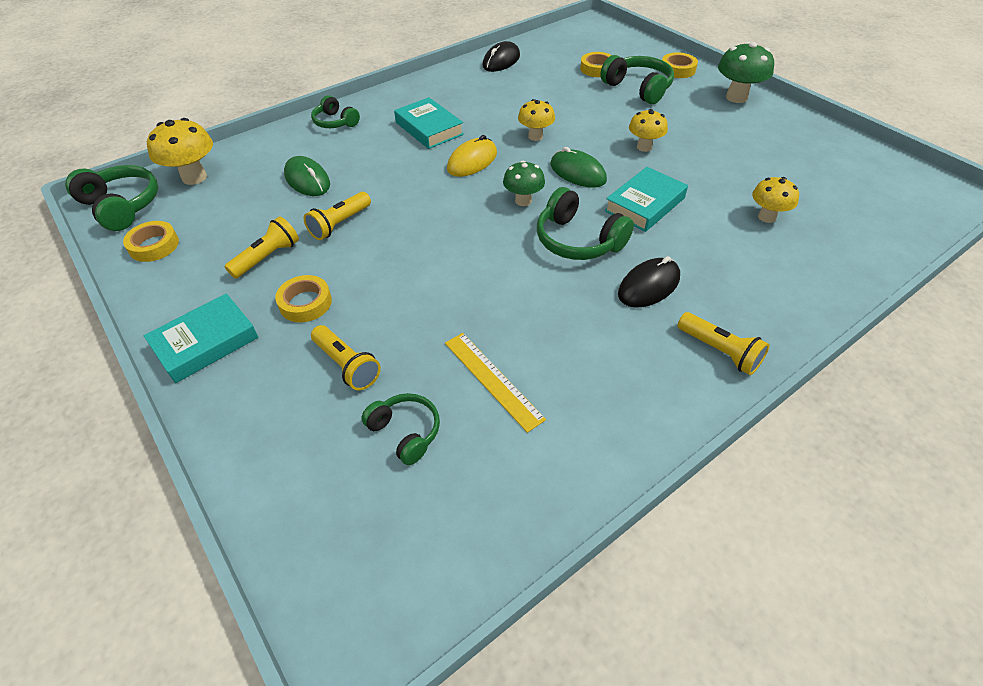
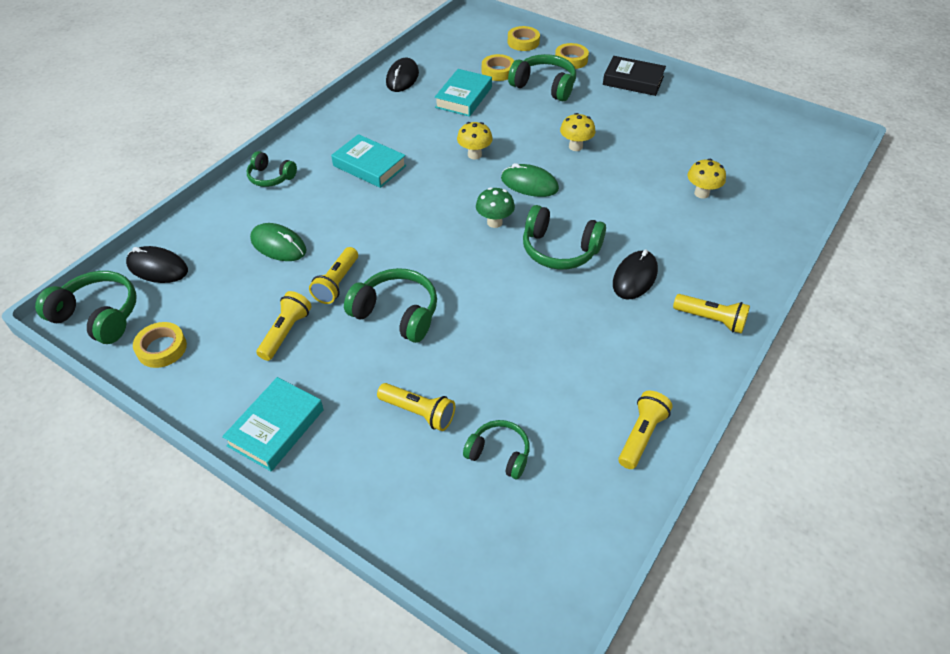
camera: 20 degrees left, 0 degrees up
yellow mushroom [147,118,213,185] -> black mouse [126,246,188,283]
yellow tape [275,275,332,322] -> yellow tape moved to [508,26,540,51]
yellow ruler [445,333,546,433] -> none
yellow mouse [447,135,497,177] -> none
turquoise book [604,167,688,232] -> turquoise book moved to [434,69,492,117]
green mushroom [718,42,774,103] -> black book [603,56,666,96]
none -> green headphones [344,268,437,343]
none -> yellow flashlight [618,391,673,469]

